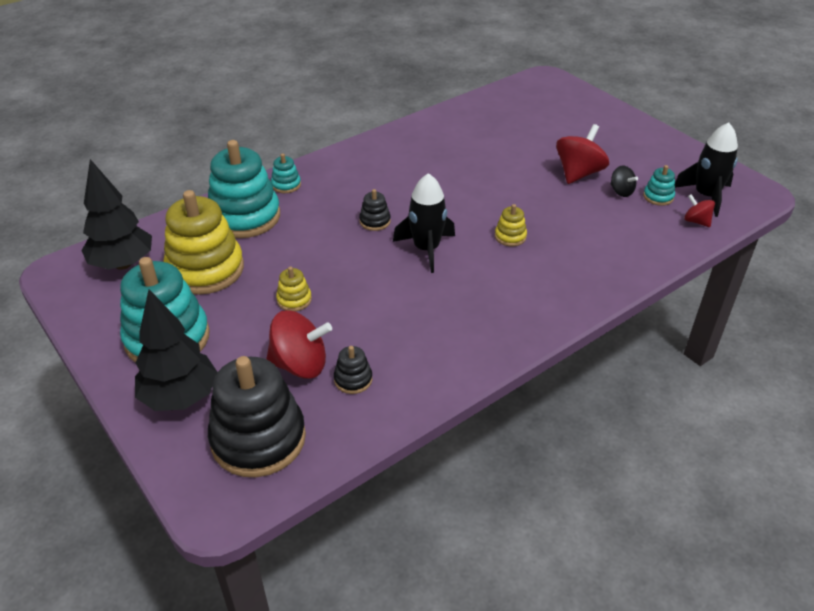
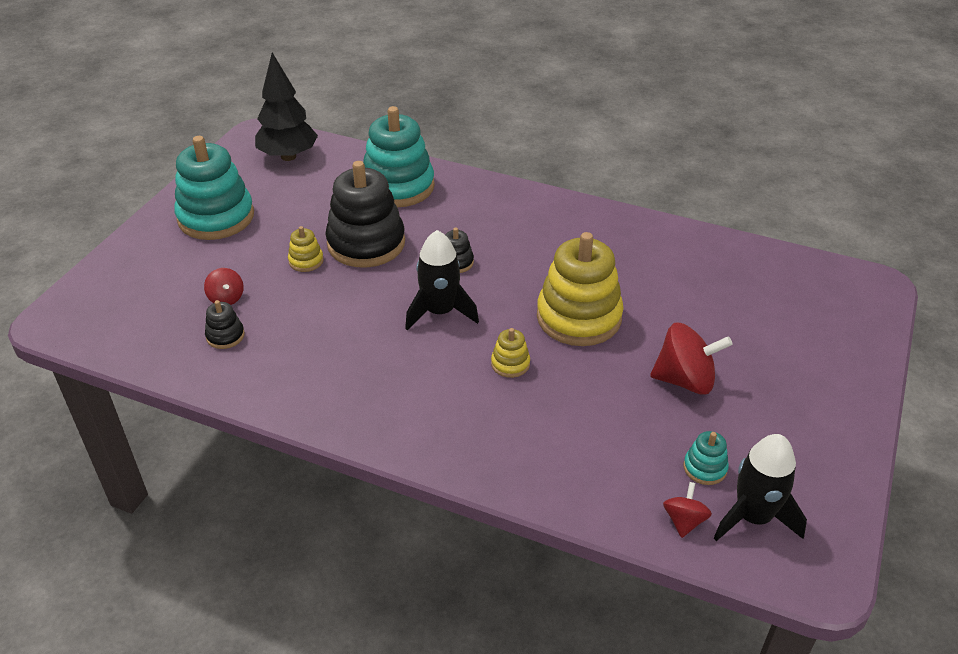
camera: 60 degrees right, 0 degrees up
black tree [135,289,218,411] -> none
yellow stacking toy [164,190,244,295] -> yellow stacking toy moved to [537,232,624,346]
black stacking toy [208,356,306,477] -> black stacking toy moved to [325,161,405,268]
red spinning top [266,310,332,379] -> red spinning top [204,268,244,305], size x0.55
turquoise stacking toy [271,153,301,193] -> none
black spinning top [610,166,638,197] -> none

